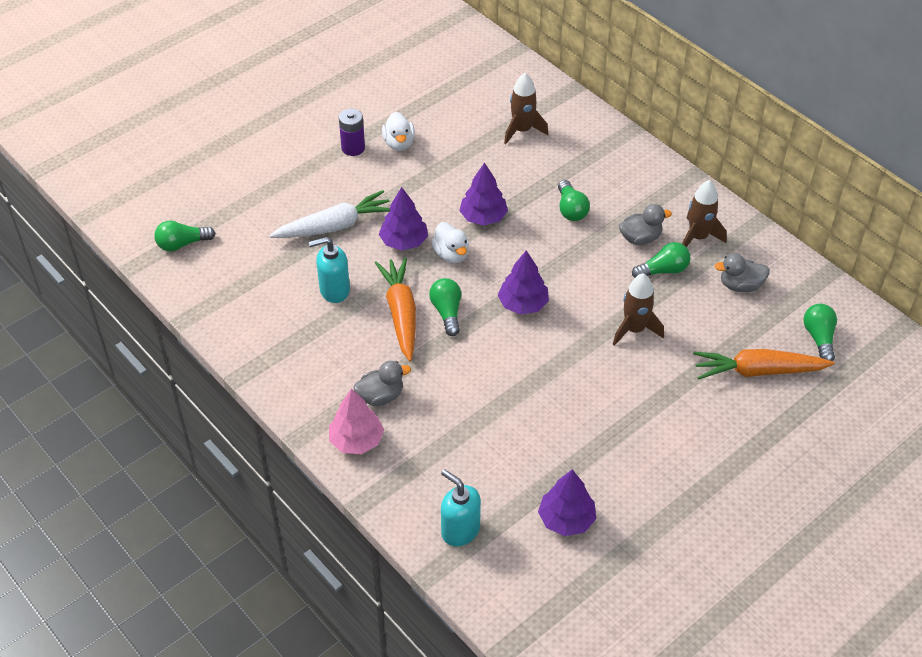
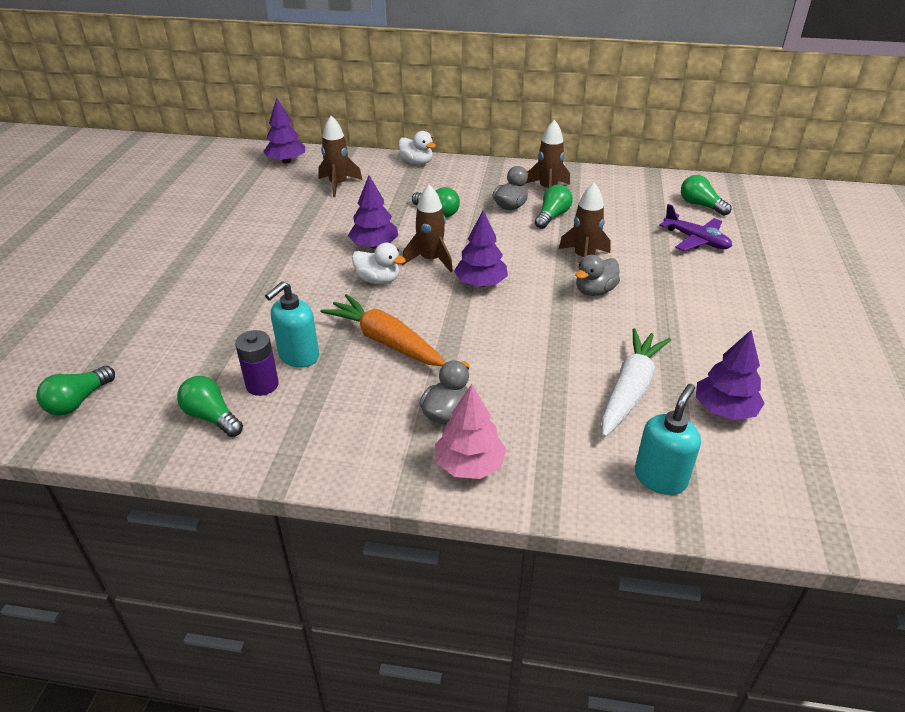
camera: 40 degrees left, 10 degrees down
white carrot [269,190,390,238] -> white carrot moved to [601,328,671,437]
purple battery [339,109,365,156] -> purple battery moved to [235,330,279,396]
purple tree [379,187,428,250] -> purple tree moved to [263,98,305,163]
white duck [382,112,415,151] -> white duck moved to [399,131,436,165]
green light bulb [429,278,461,336] -> green light bulb moved to [177,376,243,437]
turquoise soap dispenser [441,469,481,547] -> turquoise soap dispenser turned 120 degrees clockwise [635,384,701,495]
orange carrot [693,349,834,380] -> purple plane [659,204,732,251]
grey duck [715,254,770,292] -> grey duck moved to [575,255,620,296]
none -> brown rocket [402,184,453,272]

